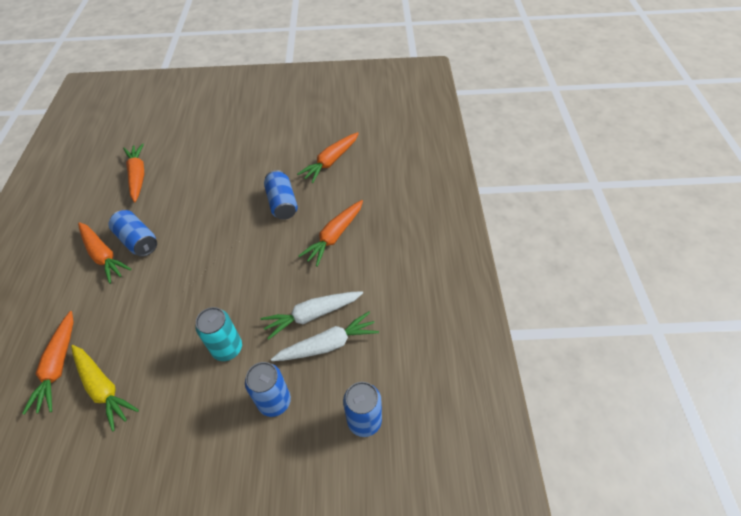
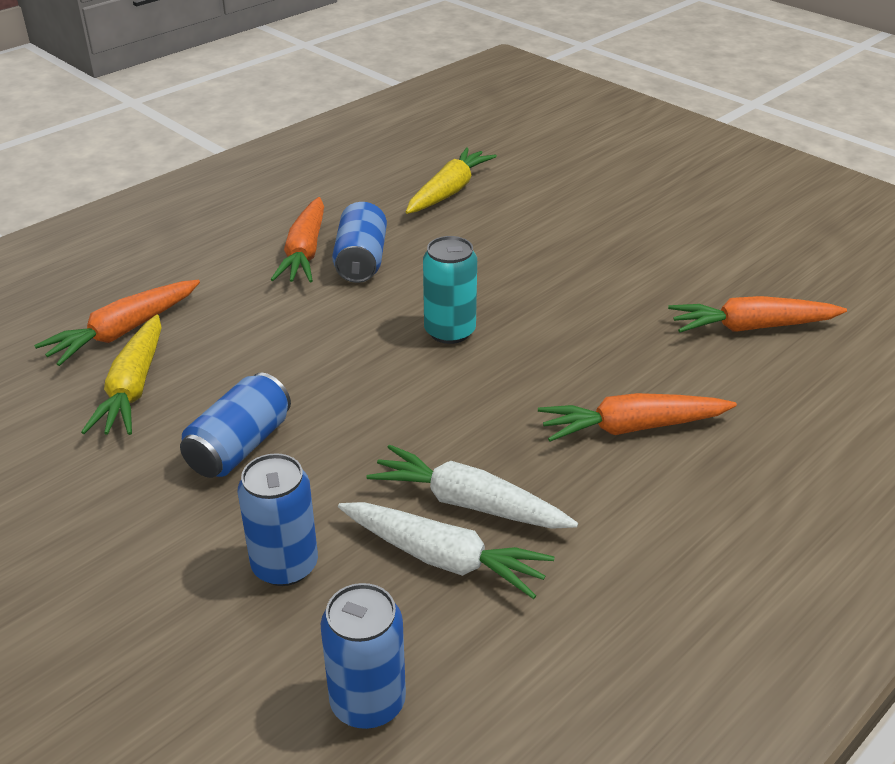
camera: 45 degrees right, 15 degrees down
orange carrot [123,143,144,202] -> yellow carrot [406,147,497,214]
turquoise can [195,307,242,361] -> turquoise can moved to [423,236,477,344]
blue can [264,170,298,220] -> blue can moved to [180,373,291,478]

